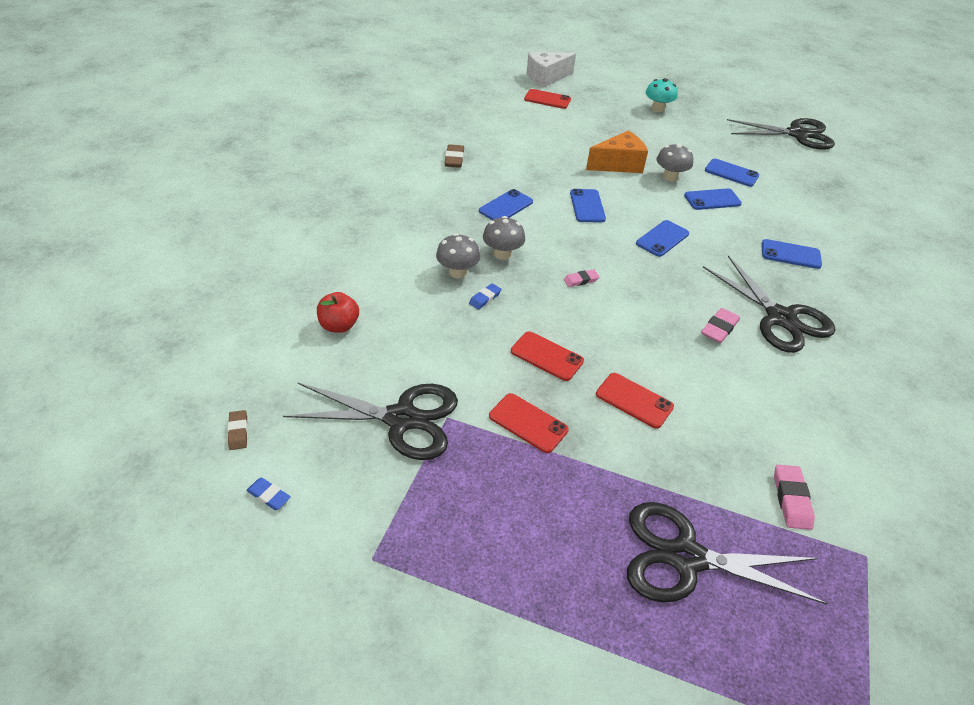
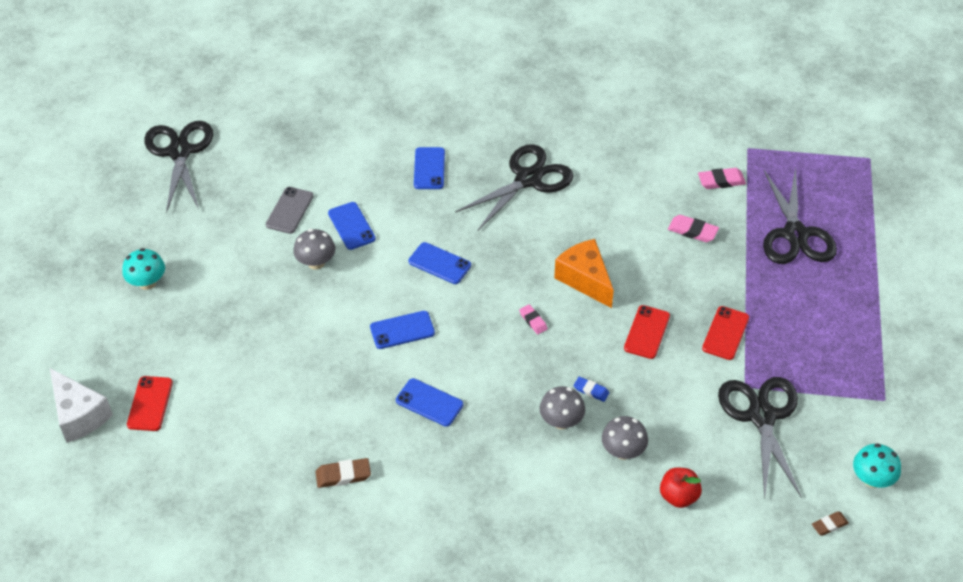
camera: 100 degrees left, 5 degrees up
blue eraser [246,478,291,510] -> turquoise mushroom [853,443,901,488]
grey mushroom [483,216,525,260] -> grey mushroom moved to [602,416,648,460]
orange cheese [586,131,648,173] -> orange cheese moved to [554,239,614,308]
red phone [596,373,674,429] -> none
pink eraser [701,308,740,343] -> pink eraser moved to [668,215,719,242]
blue phone [705,159,759,187] -> grey phone [266,187,313,234]

